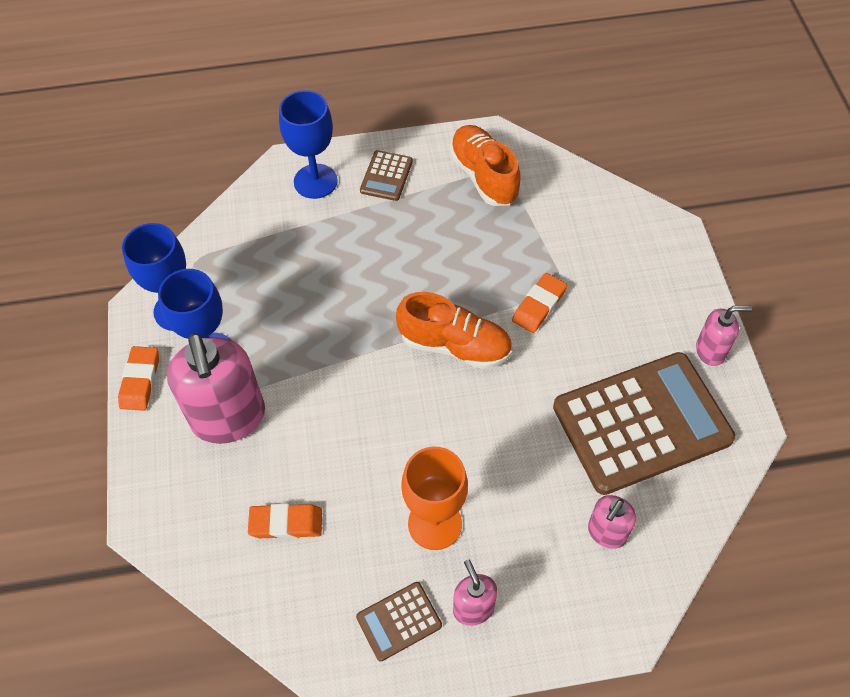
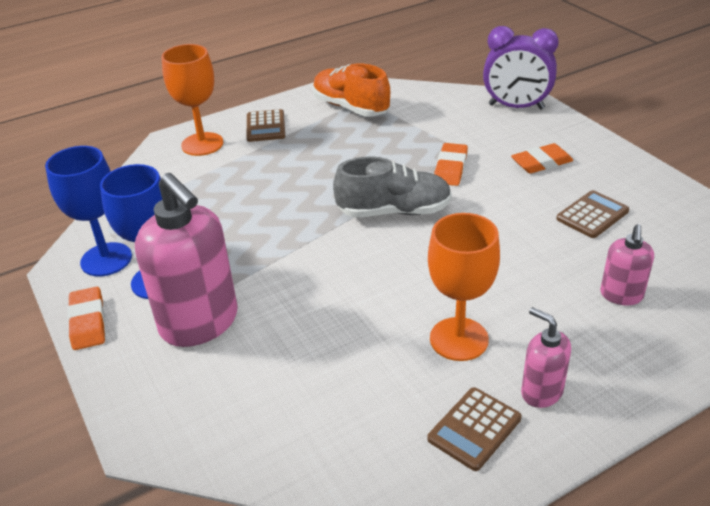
camera: 20 degrees left, 20 degrees down
orange eraser [248,504,322,539] -> orange eraser moved to [511,143,573,174]
blue goblet [279,90,338,199] -> orange goblet [162,44,223,156]
orange shoe [396,292,512,369] -> grey shoe [333,156,452,218]
brown calculator [553,352,736,495] -> brown calculator [556,190,629,238], size x0.43
pink soap dispenser [696,306,752,366] -> none
none -> purple clock [483,26,559,109]

